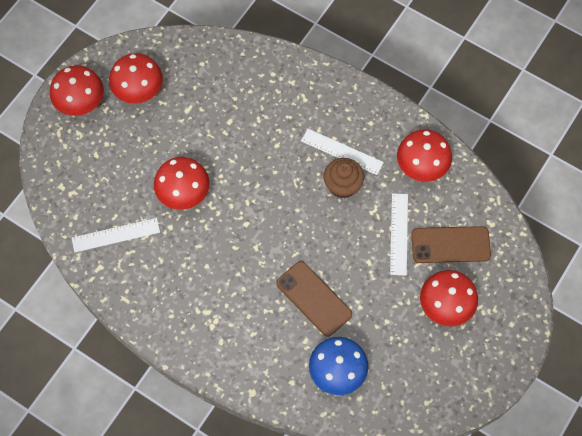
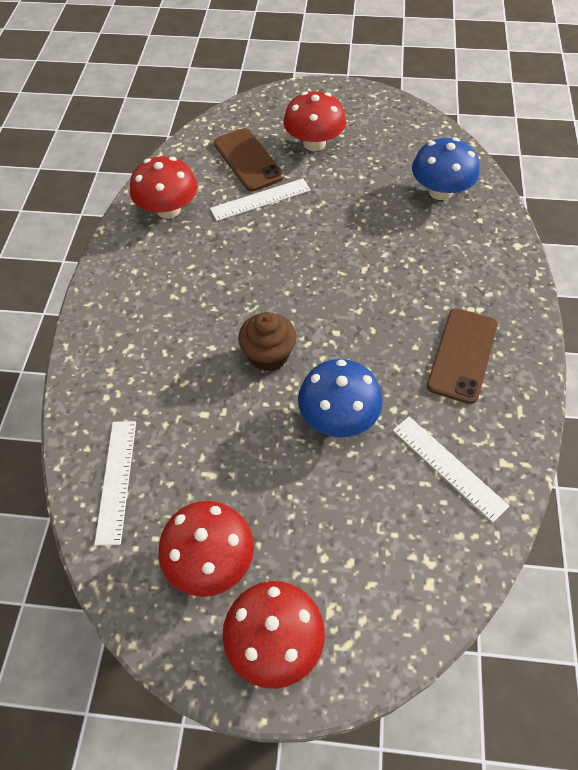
camera: 115 degrees left, 10 degrees down
red mushroom [154,157,210,210] -> blue mushroom [298,359,383,437]
brown phone [276,261,352,337] -> brown phone moved to [427,308,498,404]
white ruler [301,129,384,175] -> white ruler moved to [94,421,136,545]
brown cupcake [324,158,364,198] -> brown cupcake moved to [238,312,296,372]

